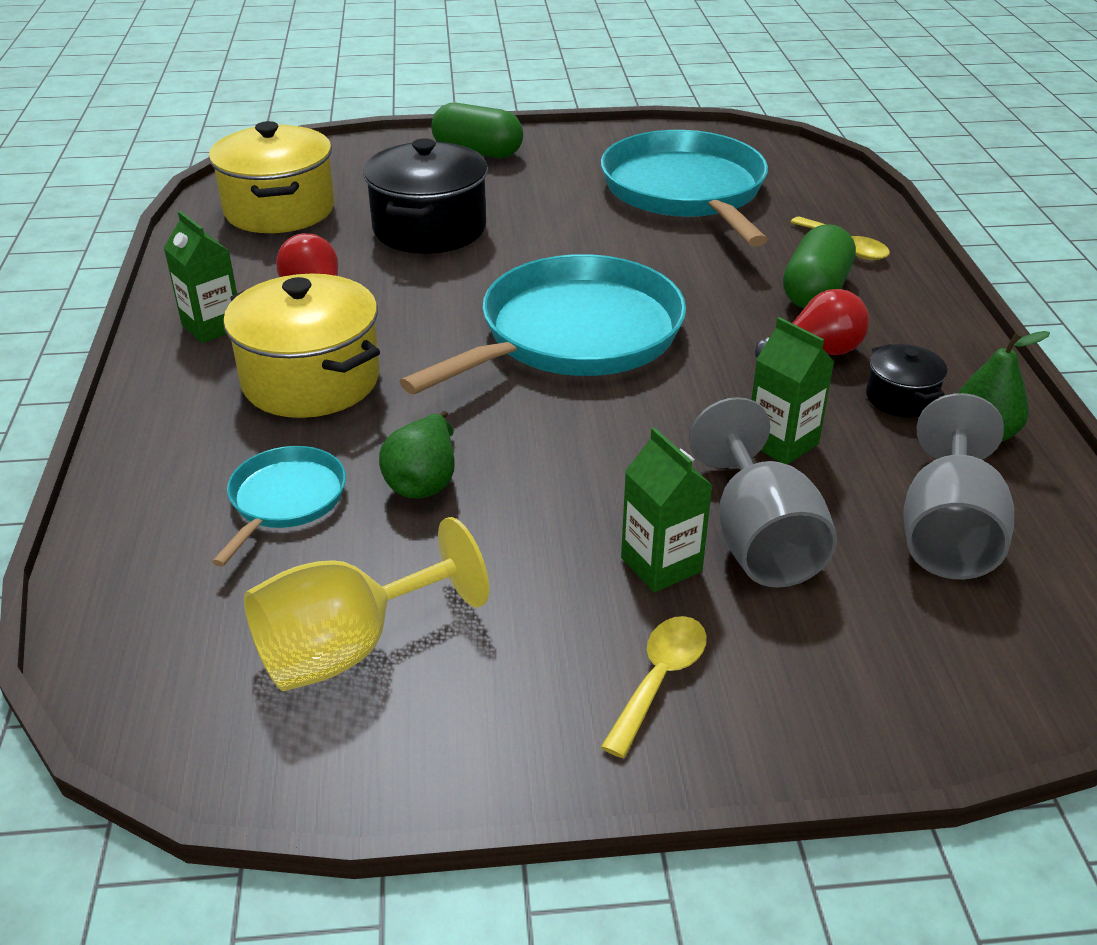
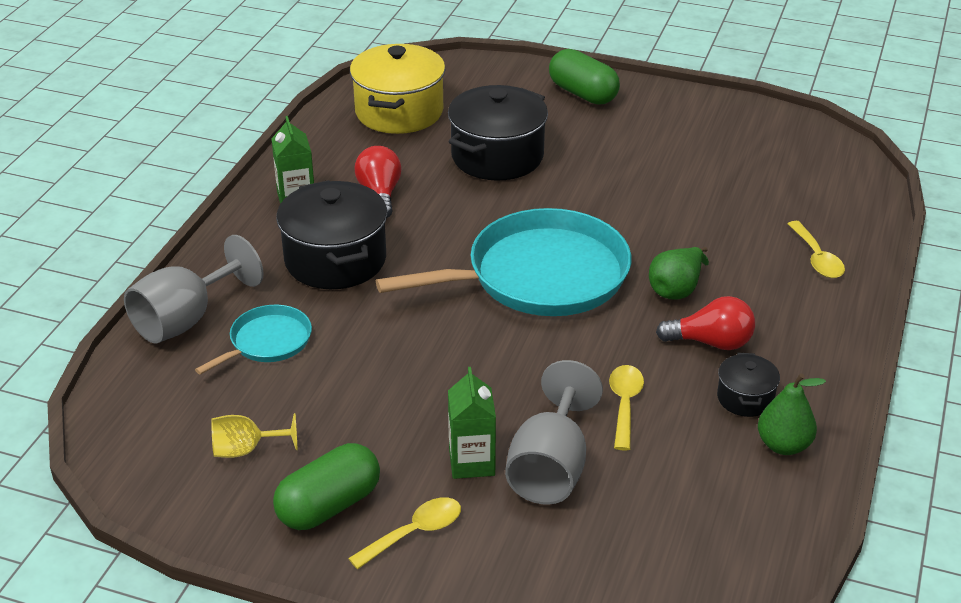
camera: 25 degrees right, 0 degrees up
yellow pot [223,274,380,418] -> black pot [276,180,387,289]
yellow goblet [244,517,489,691] -> yellow goblet [211,413,298,458], size x0.57
green pear [379,411,455,498] -> green pear moved to [649,247,709,300]
turquoise pan [601,130,768,247] -> none
green carton [751,317,834,465] -> yellow spoon [609,365,644,451]
green capsule [783,224,856,308] -> green capsule moved to [273,443,380,530]
grey goblet [903,393,1014,580] -> grey goblet moved to [124,235,264,344]

